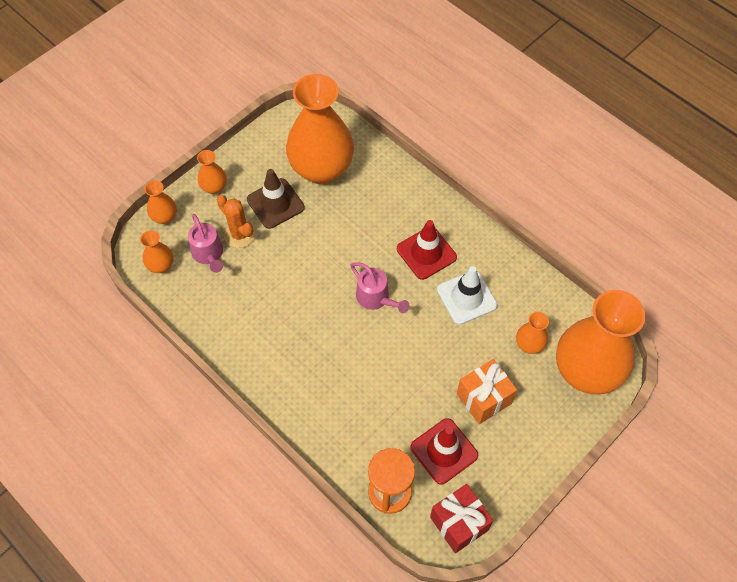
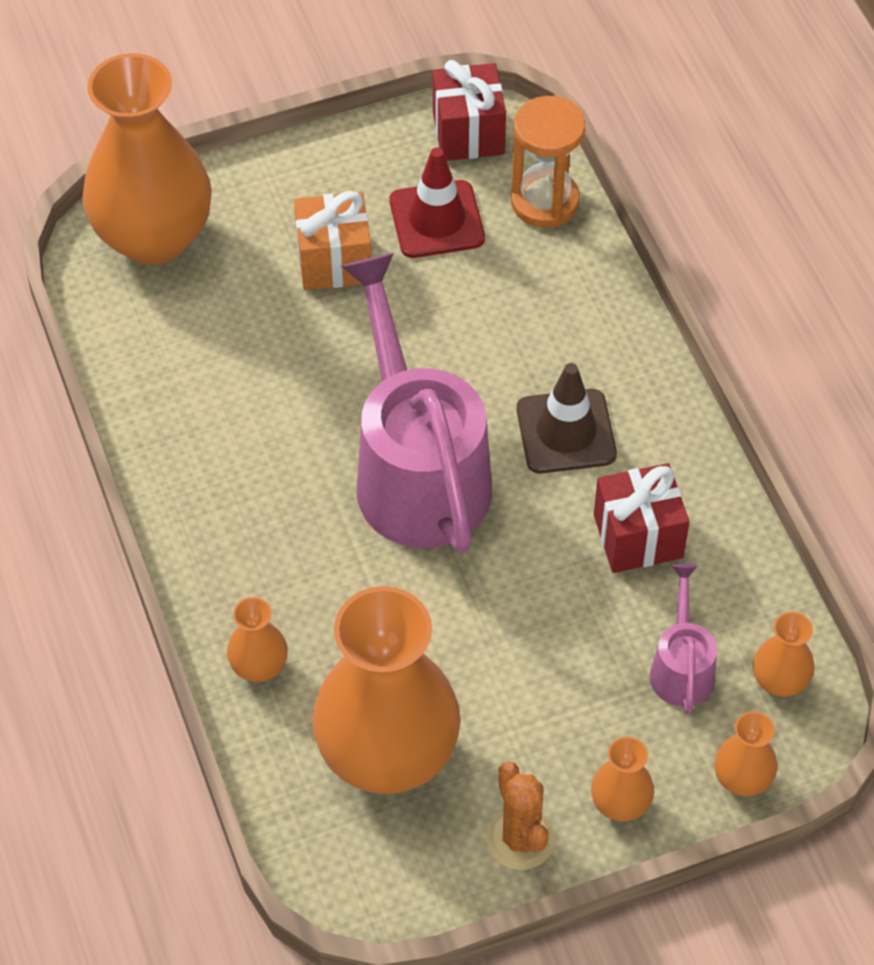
camera: 155 degrees left, 5 degrees down
orange cactus [217,195,256,248] -> orange cactus moved to [486,761,555,870]
brown traffic cone [247,169,305,229] -> brown traffic cone moved to [517,363,617,473]
pink watering can [350,262,409,313] -> pink watering can [341,253,492,553], size x2.18
red traffic cone [397,220,457,280] -> none
white traffic cone [437,266,497,325] -> none
orange vase [516,312,549,354] -> orange vase moved to [227,597,288,682]
none -> red gift [594,463,689,573]

